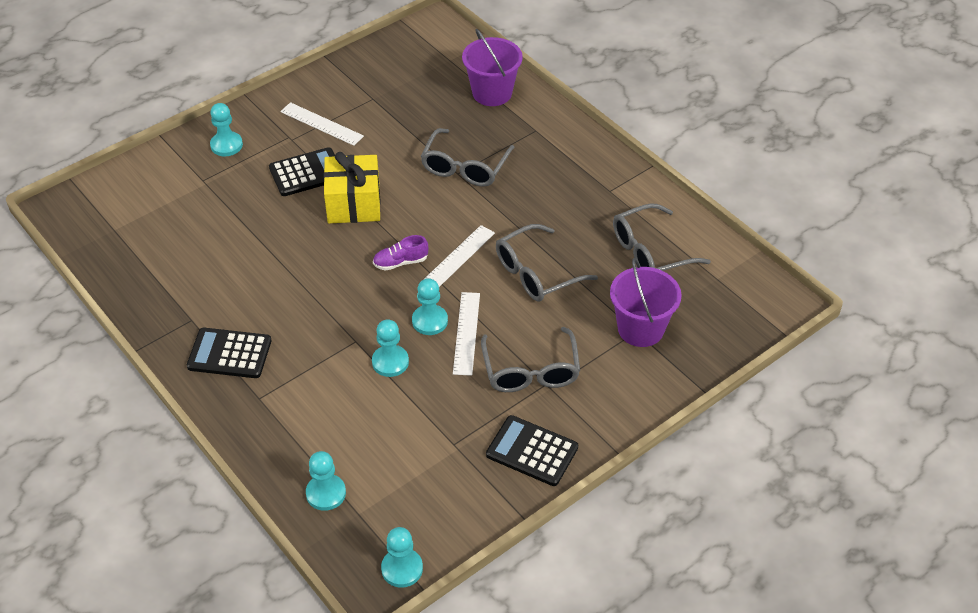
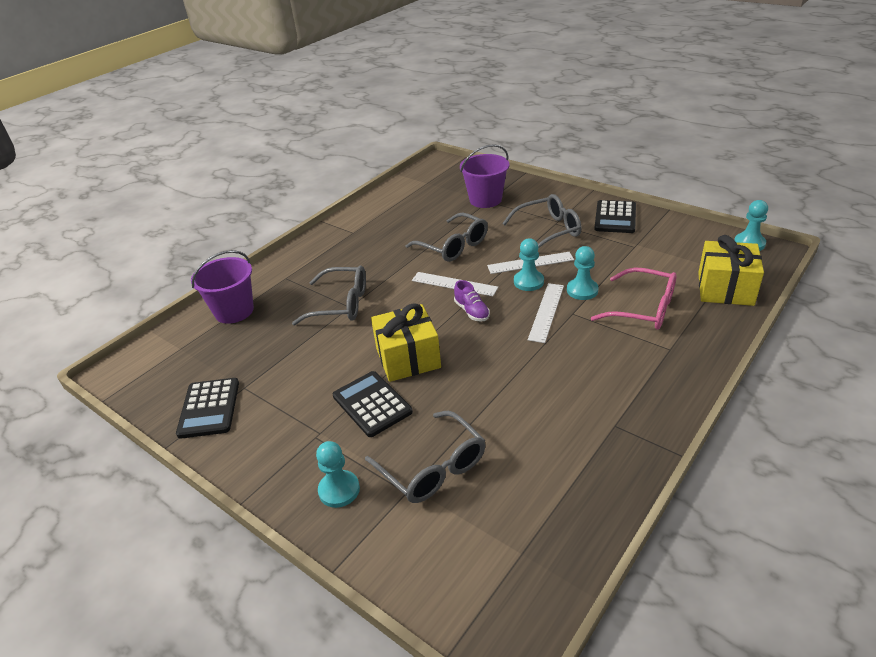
camera: 100 degrees left, 10 degrees down
black calculator [187,328,272,378] -> black calculator moved to [176,378,239,439]
white ruler [280,102,364,146] -> white ruler moved to [528,283,564,343]
turquoise pawn [306,451,346,511] -> yellow gift [698,235,764,306]
grey glasses [613,203,711,271] -> grey glasses moved to [365,411,486,503]
none -> pink glasses [591,268,677,330]

